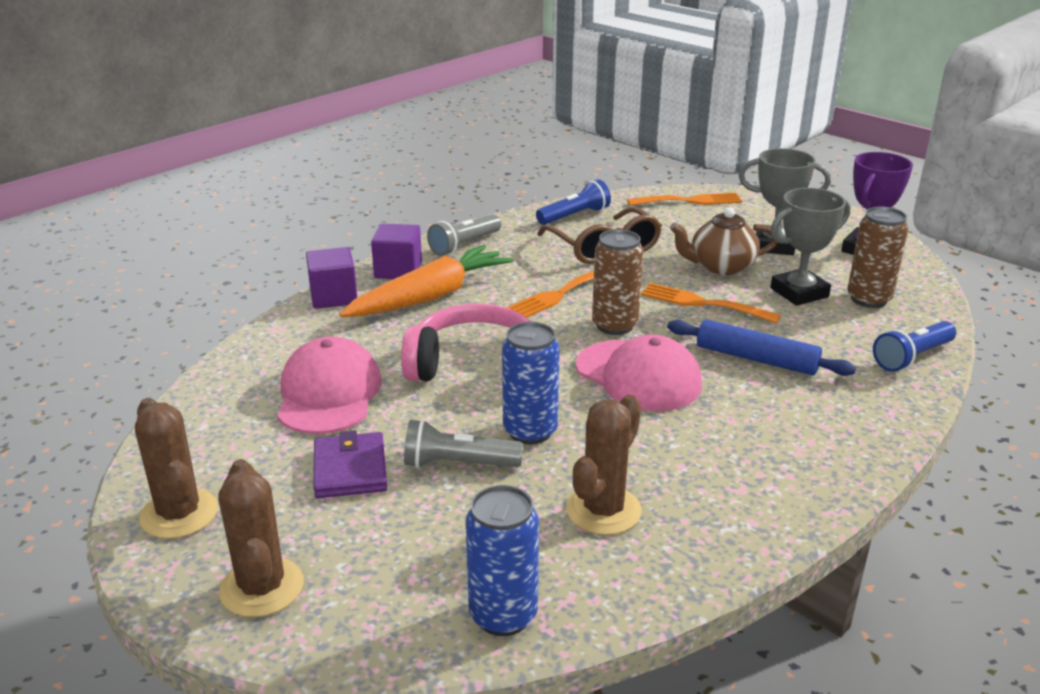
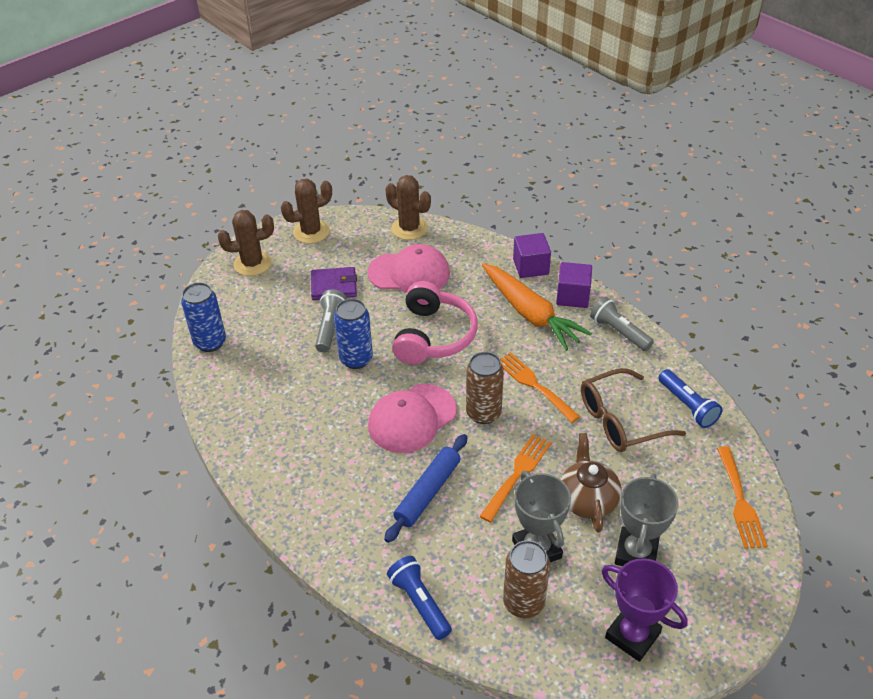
camera: 95 degrees right, 15 degrees up
brown cactus [566,395,642,535] -> brown cactus moved to [386,175,431,240]

